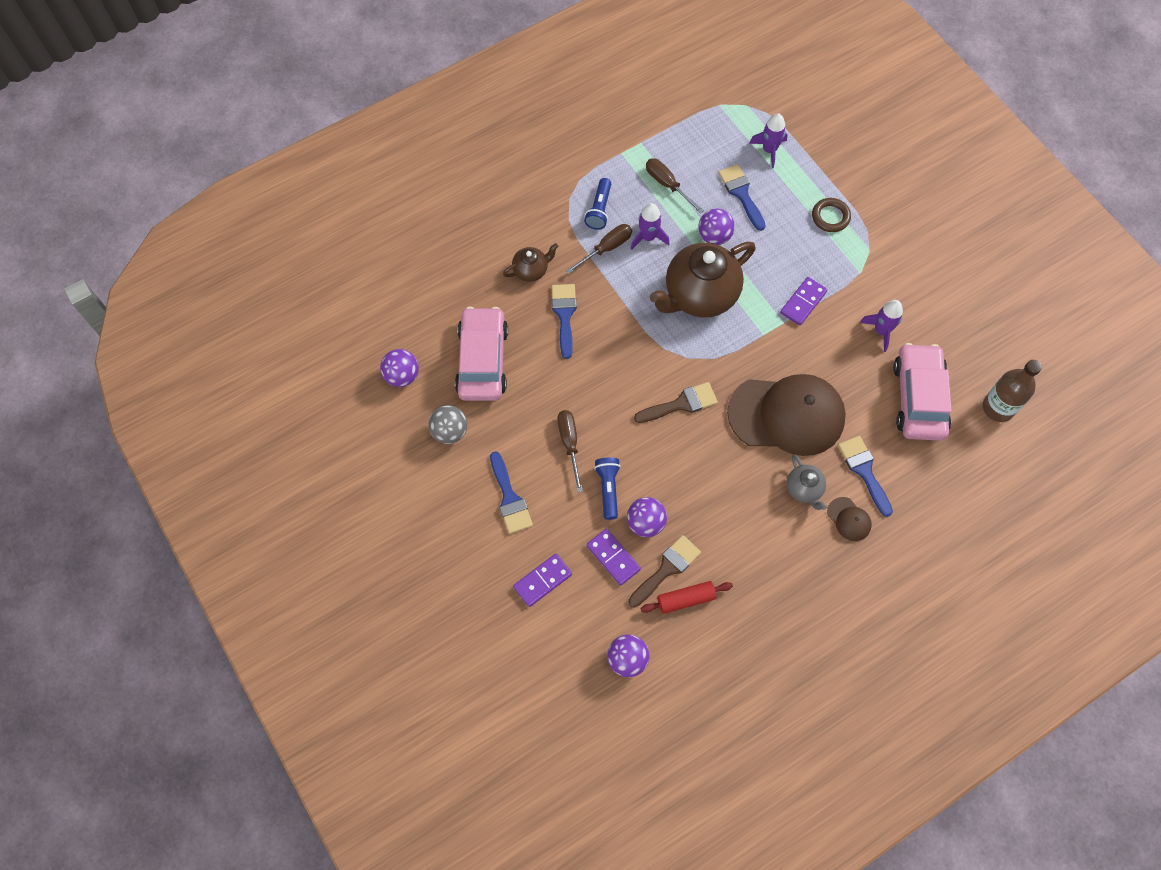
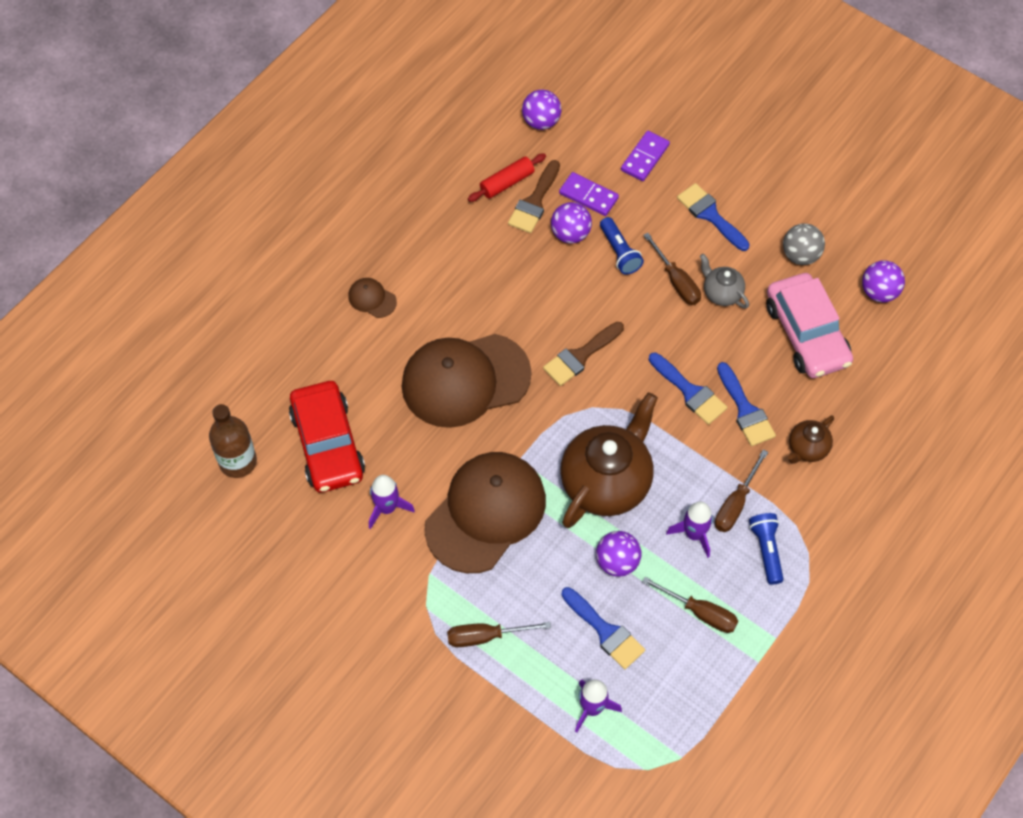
camera: 160 degrees right, 5 degrees down
purple domino [780,277,827,326] -> brown cap [424,452,546,573]
grey teapot [787,455,826,510] -> grey teapot moved to [700,254,749,309]
brown ring [812,198,851,232] -> brown screwdriver [447,622,551,647]
blue brush [838,436,893,517] -> blue brush moved to [649,353,727,425]
pink car [893,343,952,441] -> red car [289,381,365,493]

